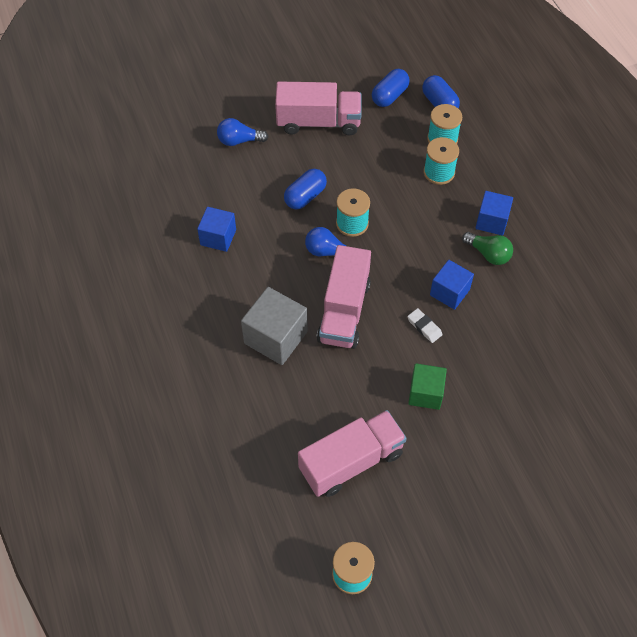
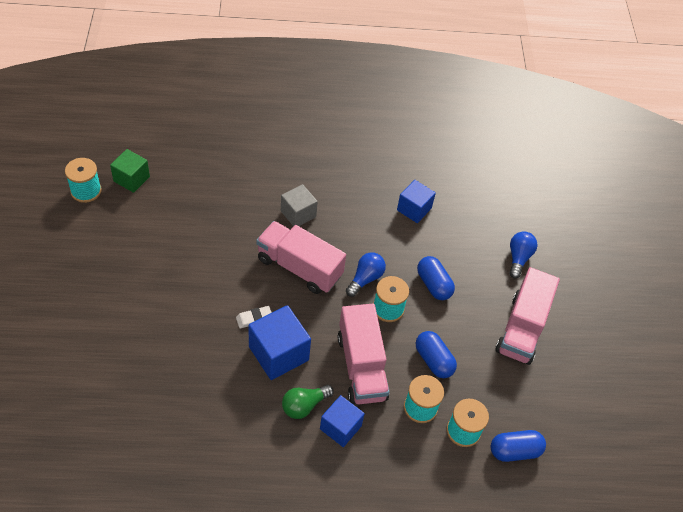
camera: 105 degrees right, 5 degrees down
grey cube [241,287,308,365] -> grey cube [281,184,318,226], size x0.65
pink truck [298,410,407,497] -> pink truck moved to [338,304,390,404]
blue capsule [372,69,410,107] -> blue capsule moved to [416,331,457,378]
green cube [408,363,447,410] -> green cube moved to [110,149,150,193]
blue cube [430,260,474,310] -> blue cube [248,305,311,380], size x1.53

